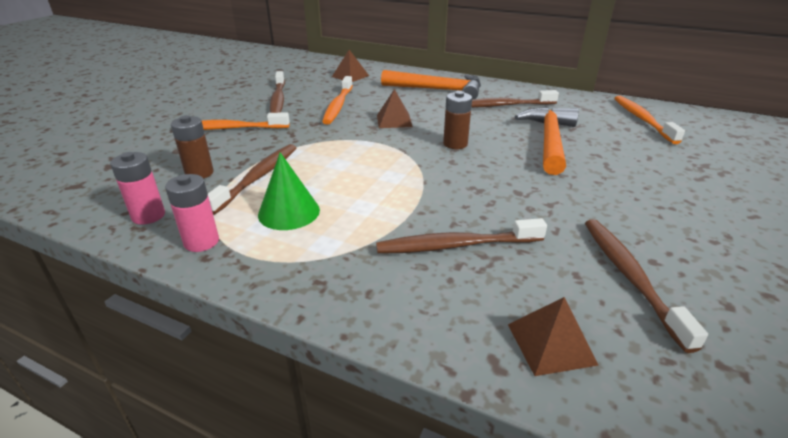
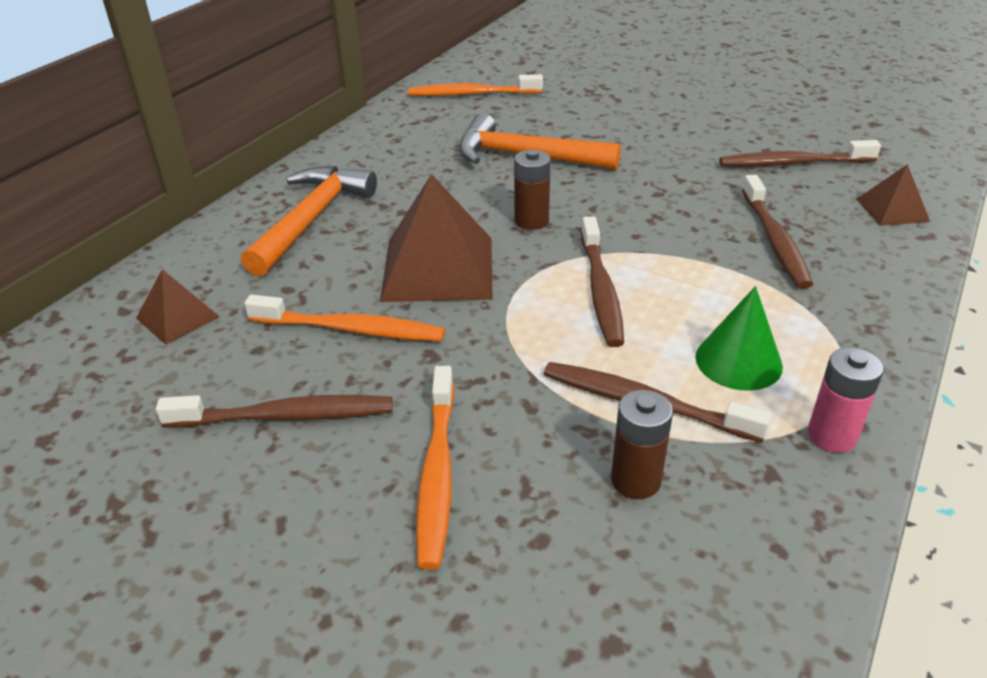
camera: 85 degrees left, 5 degrees up
pink battery [110,152,165,225] -> none
brown pyramid [377,89,413,128] -> brown pyramid [380,174,493,302], size x1.92
brown toothbrush [471,90,559,108] -> brown toothbrush moved to [581,217,624,347]

